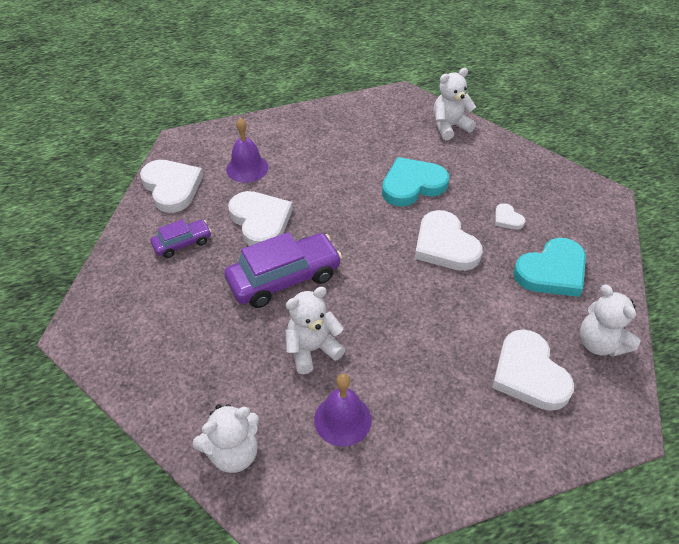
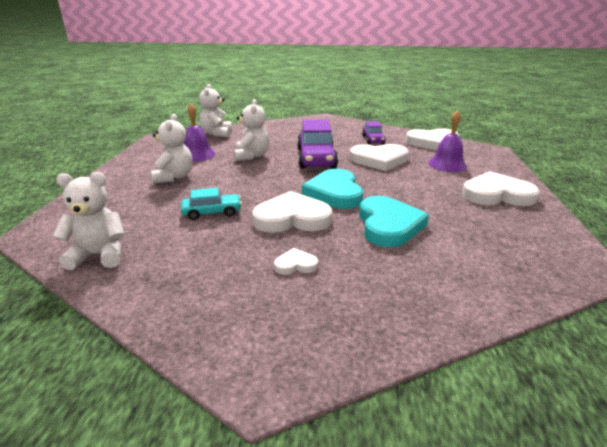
camera: 115 degrees right, 20 degrees down
white teddy bear [434,68,476,140] -> white teddy bear moved to [151,114,193,184]
white heart [492,329,574,411] -> white heart moved to [462,171,540,206]
turquoise heart [513,238,586,297] -> turquoise heart moved to [302,169,363,209]
none -> turquoise car [181,188,242,220]

